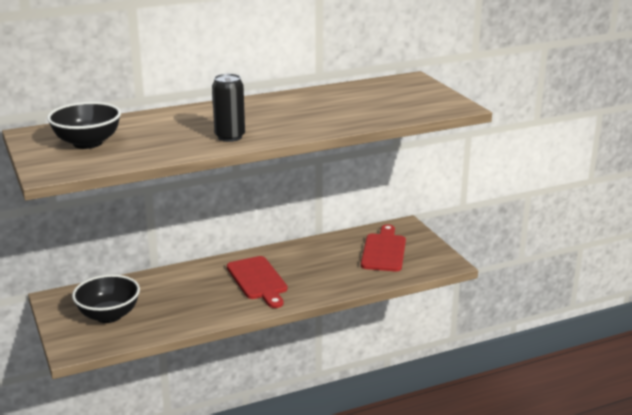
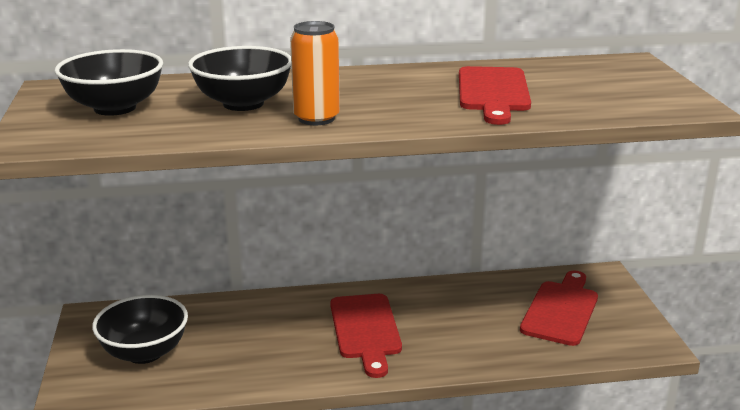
camera: 15 degrees right, 0 degrees up
black can [212,74,245,142] -> orange can [290,21,340,125]
none -> black bowl [188,46,291,111]
none -> red cutting board [459,66,531,125]

